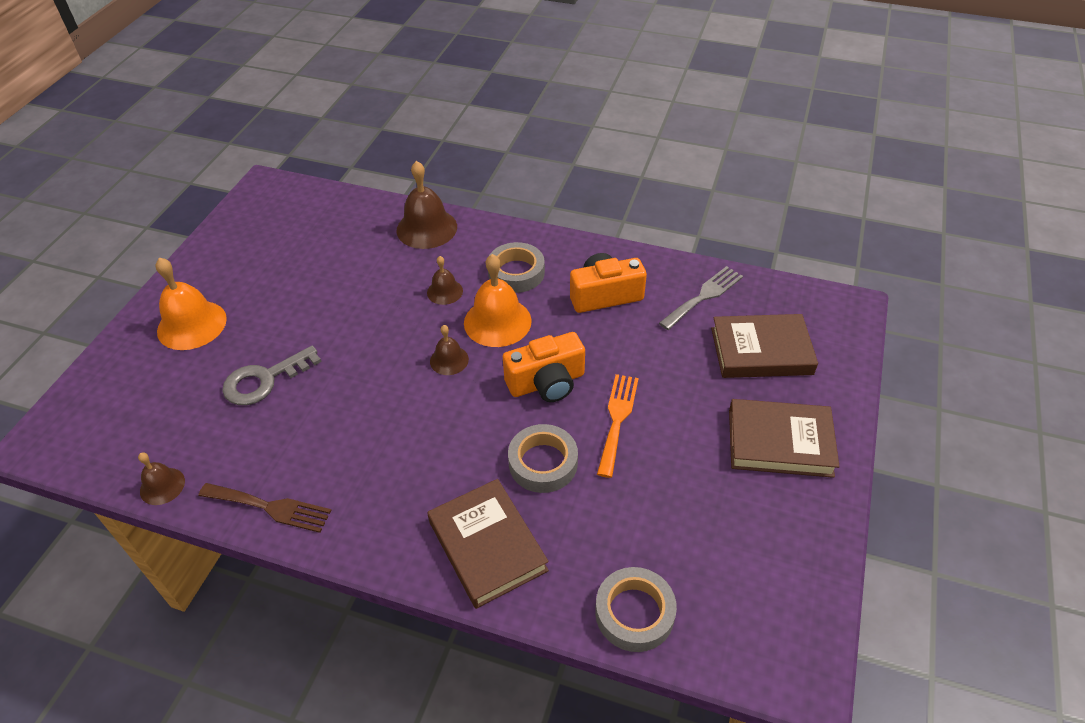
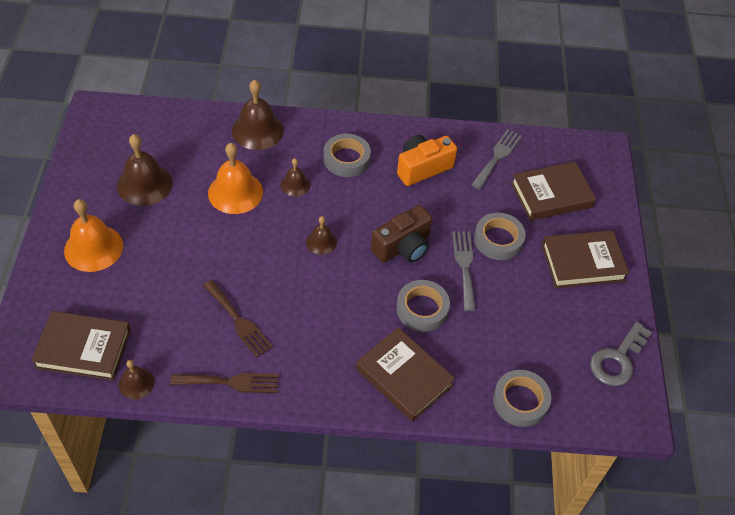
camera: 20 degrees left, 5 degrees up
grey key [222,346,322,405] -> grey key moved to [590,322,652,386]
orange bell [464,254,532,347] -> orange bell moved to [208,143,263,214]
orange camera [503,332,585,402] -> brown camera [371,205,432,263]
orange fork [597,374,639,478] -> grey fork [452,231,476,311]
none -> brown book [31,311,131,381]
none -> brown bell [117,134,173,206]
none -> brown fork [203,280,273,358]
none -> grey tape [474,212,526,260]

